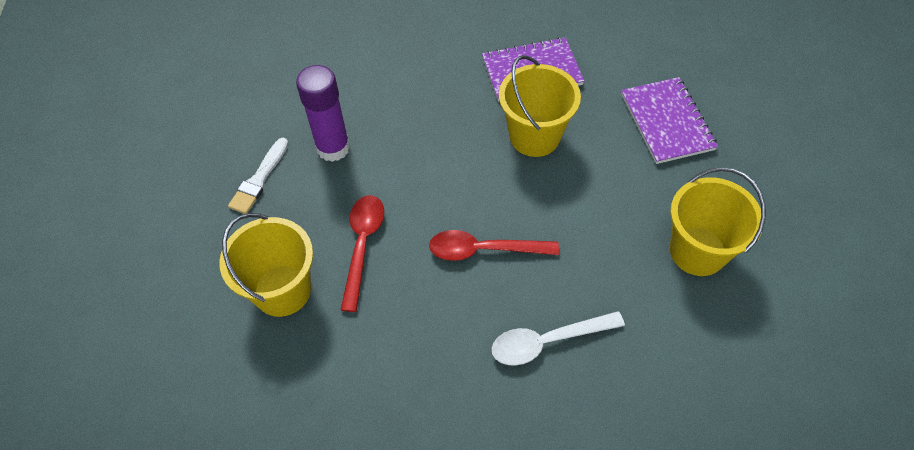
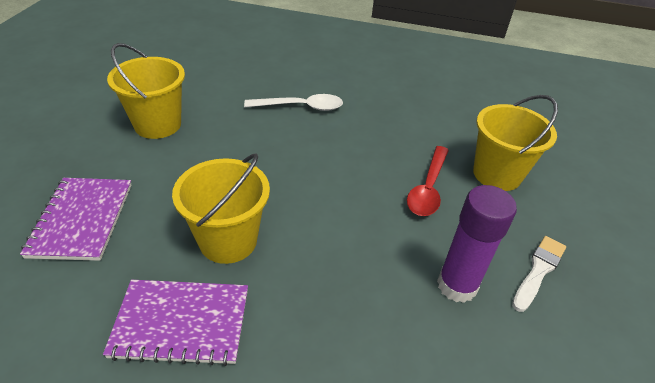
camera: 170 degrees left, 15 degrees down
red spoon [429,230,559,261] -> none

